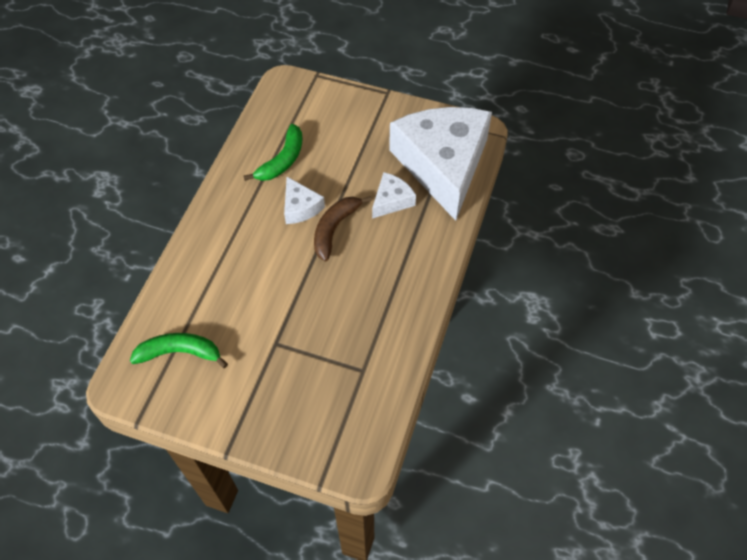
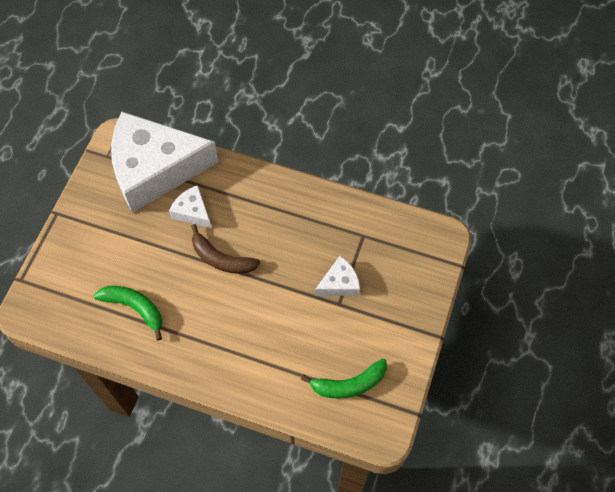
camera: 90 degrees left, 5 degrees up
green banana [130,333,228,368] -> green banana turned 105 degrees counterclockwise [301,359,387,399]
white cheese [284,177,325,224] -> white cheese moved to [315,256,360,296]

